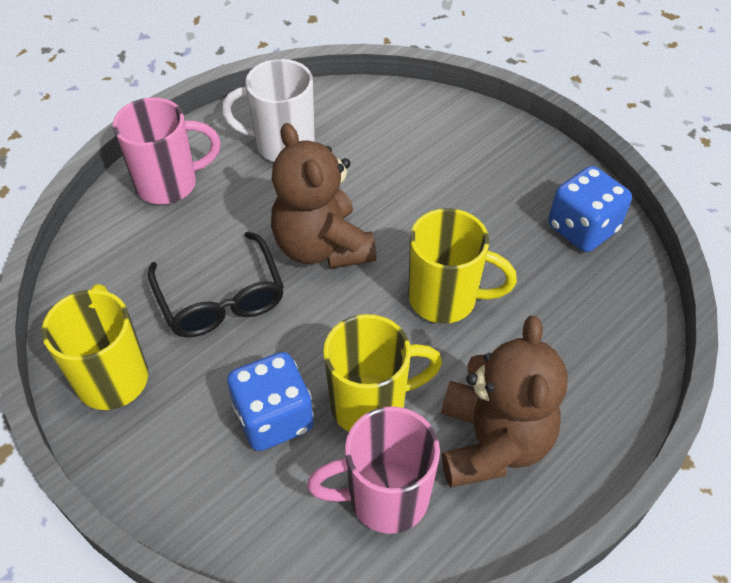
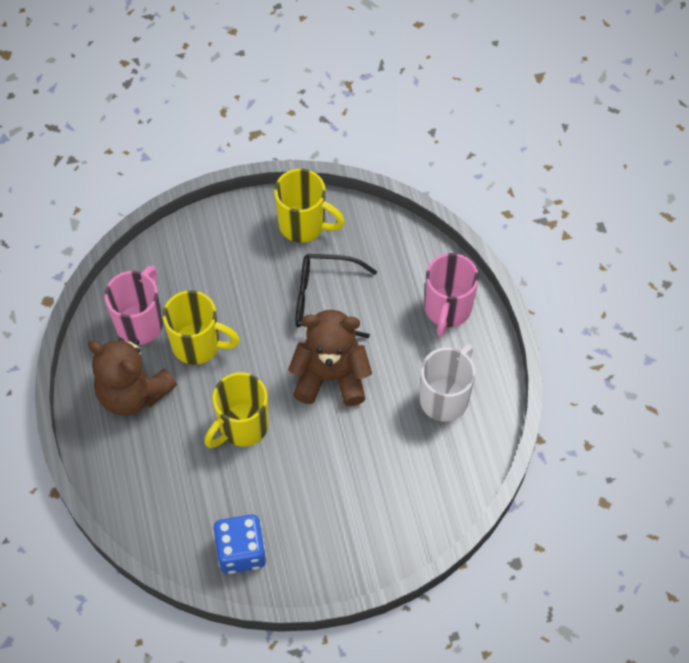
camera: 120 degrees right, 10 degrees up
blue dice [227,352,314,451] -> none
yellow mug [323,314,442,432] -> yellow mug turned 90 degrees counterclockwise [163,290,240,365]

